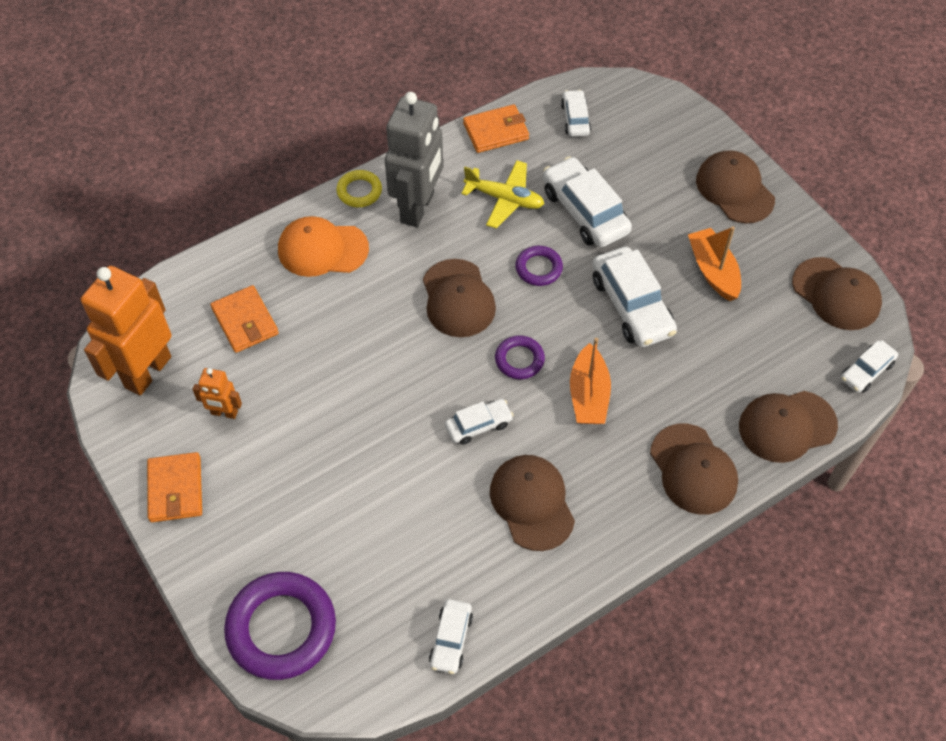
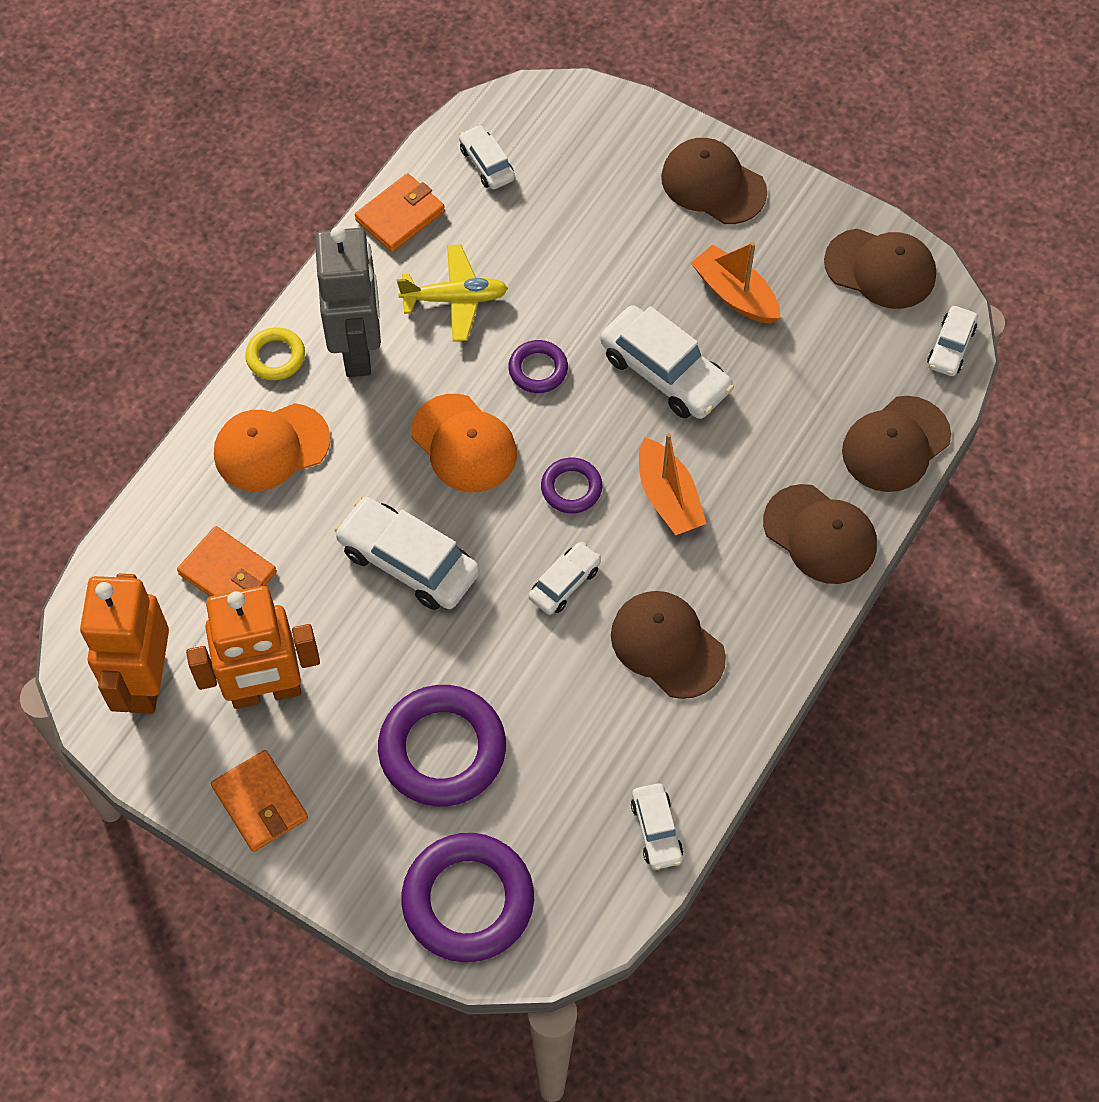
camera: 25 degrees left, 5 degrees up
orange robot [193,368,242,419] -> orange robot [186,586,320,709], size x2.12
brown cap [423,259,496,337] -> orange cap [411,394,517,492]
white car [543,156,632,247] -> white car moved to [334,497,480,610]
none -> purple ring [378,685,506,807]

